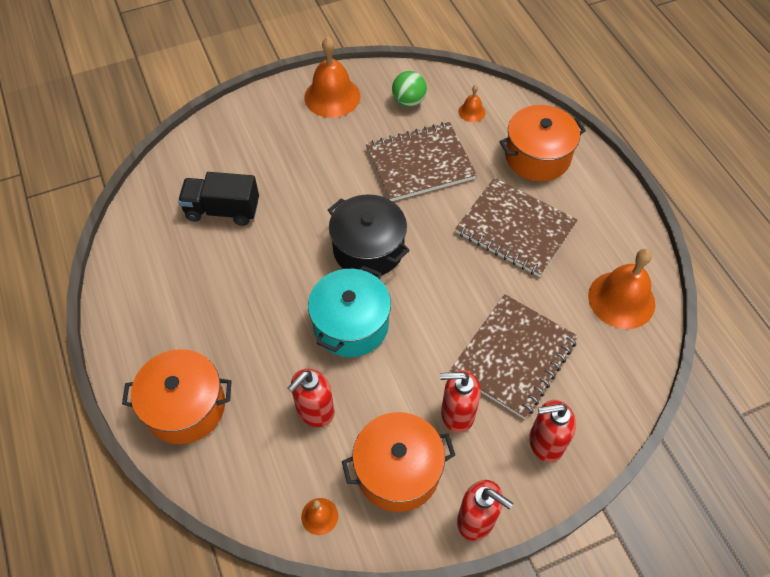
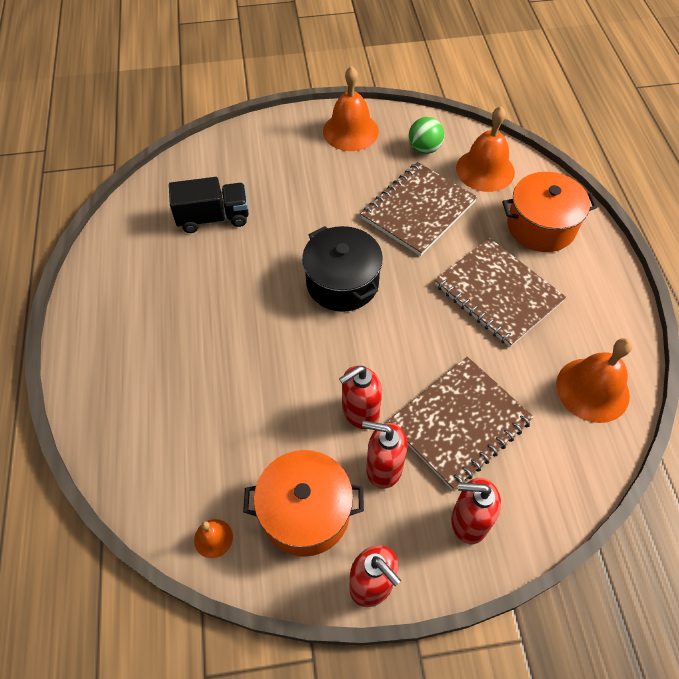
camera: 15 degrees right, 0 degrees up
orange pot [122,349,232,444] -> none
black truck [178,172,259,226] -> black truck turned 150 degrees clockwise [169,177,249,233]
red soap dispenser [287,369,335,427] -> red soap dispenser moved to [339,366,382,429]
turquoise pot [308,266,391,357] -> none
brown notebook [366,122,477,201] -> brown notebook turned 45 degrees counterclockwise [361,162,477,256]
orange bell [458,85,486,122] -> orange bell [456,106,515,192], size x2.09

